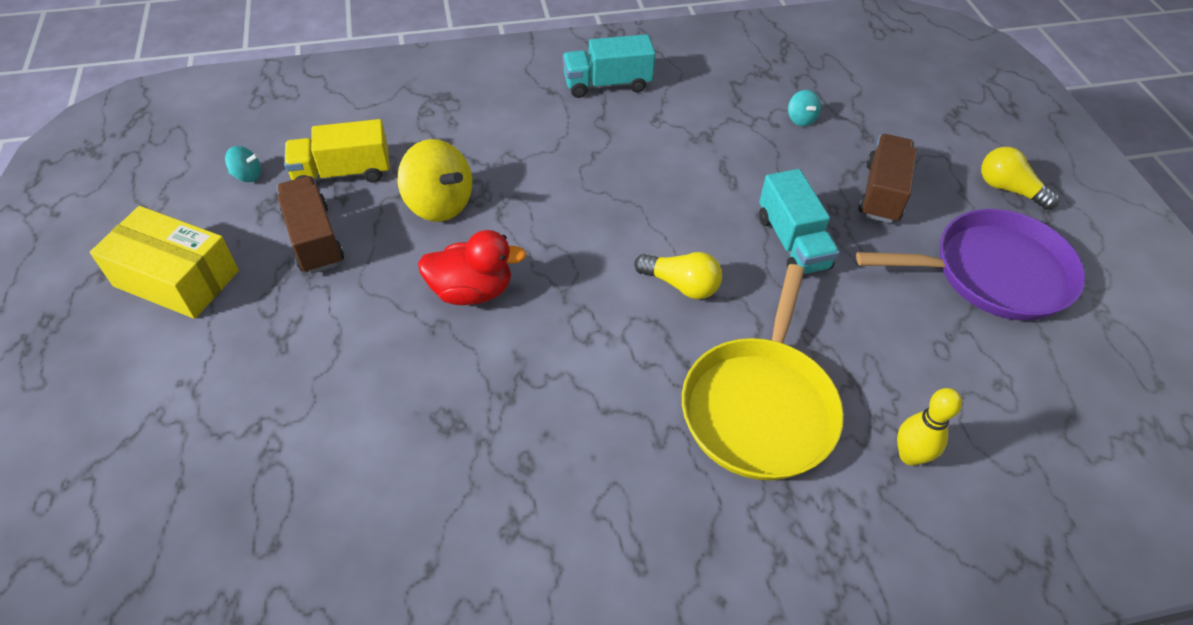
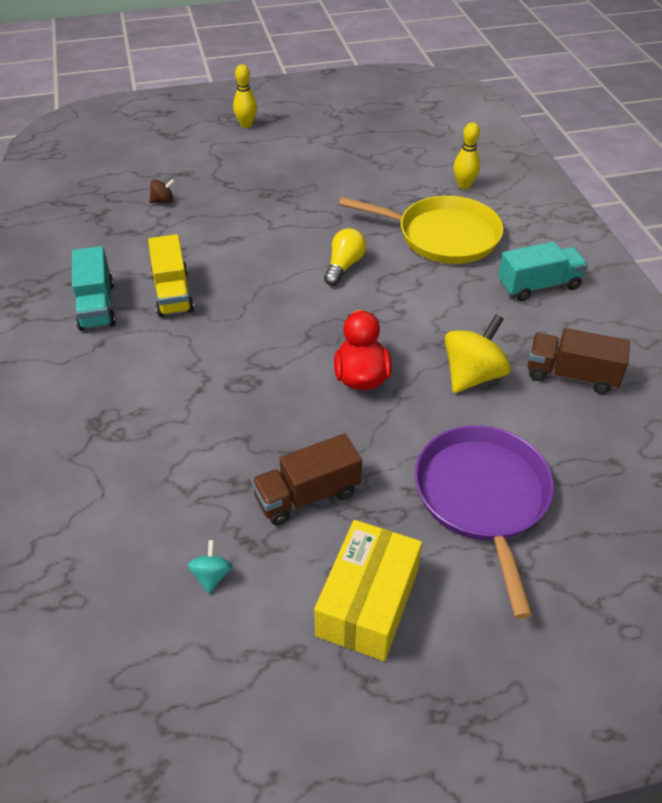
camera: 90 degrees left, 5 degrees down
yellow truck [284,119,390,183] -> yellow truck moved to [148,234,194,317]
yellow spinning top [397,139,472,222] -> yellow spinning top moved to [445,314,511,393]
turquoise truck [759,169,839,274] -> turquoise truck moved to [498,242,588,301]
turquoise spinning top [788,90,821,126] -> brown spinning top [149,179,175,203]
purple pan [856,209,1085,321] -> purple pan moved to [415,425,554,619]
brown truck [858,134,917,223] -> brown truck moved to [527,328,630,394]
yellow light bulb [981,147,1059,210] -> yellow bowling pin [233,64,257,128]

